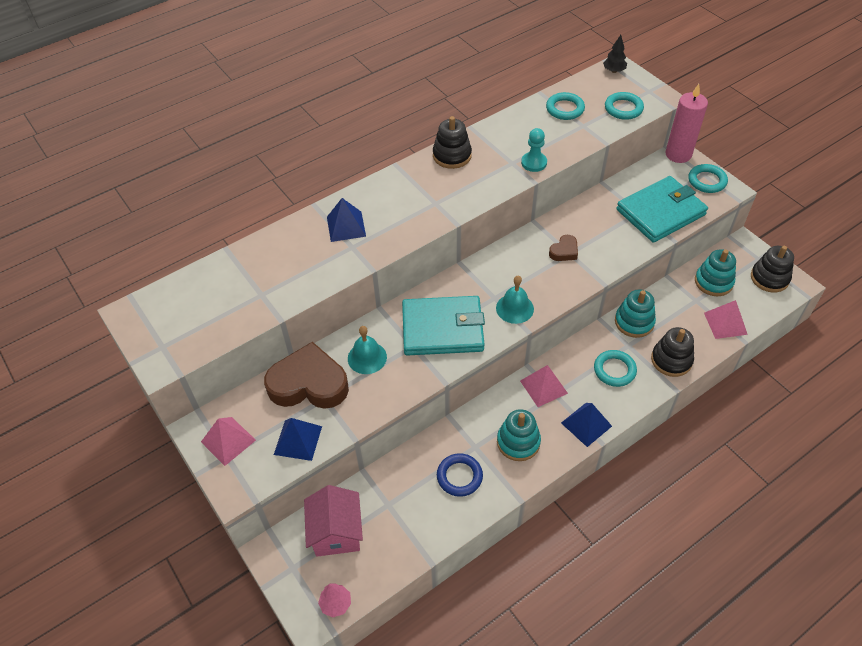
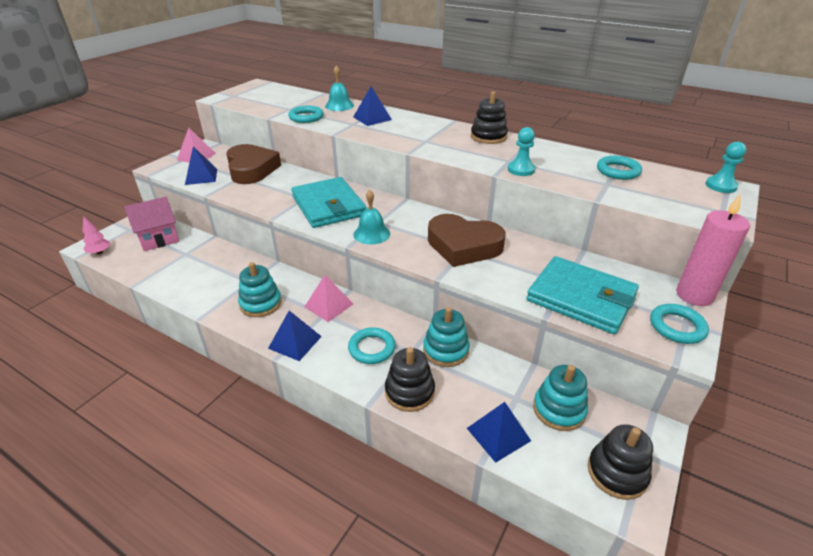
camera: 65 degrees right, 15 degrees down
turquoise bell [348,326,387,374] -> turquoise bell moved to [325,66,354,111]
blue ring [437,453,483,497] -> none
brown heart [549,235,578,261] -> brown heart [428,214,506,267], size x2.19
black tree [603,35,627,73] -> turquoise pawn [705,142,746,193]
turquoise ring [605,92,644,120] -> turquoise ring moved to [288,106,324,123]
pink pyramid [704,300,748,339] -> blue pyramid [467,402,531,463]

